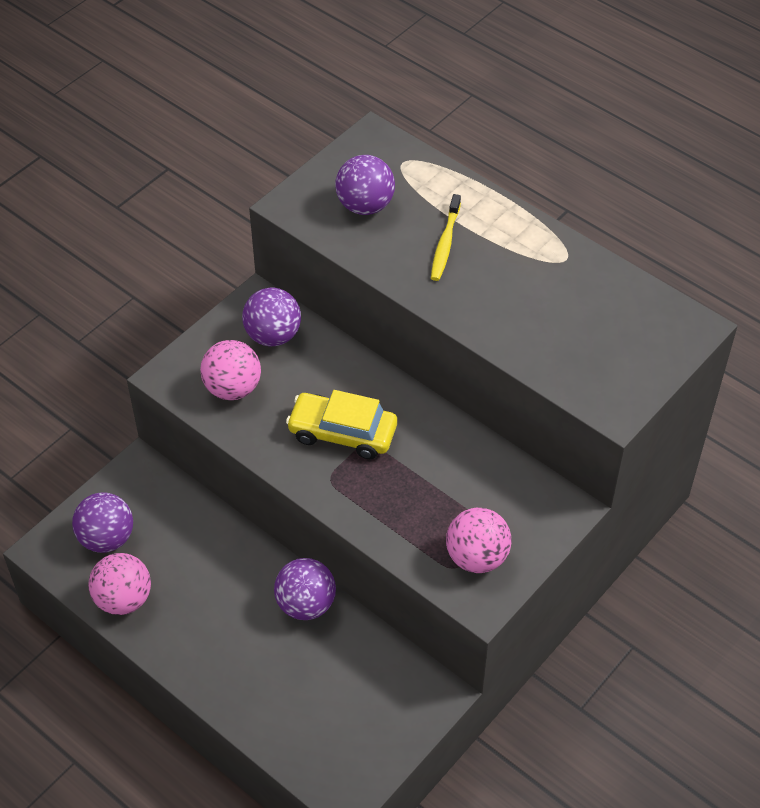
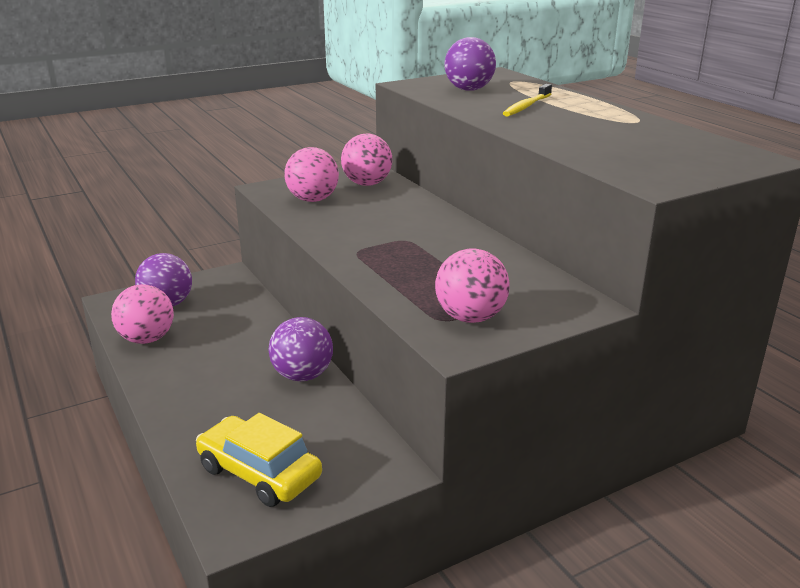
camera: 20 degrees right, 25 degrees down
purple ball [242,288,301,346] -> pink ball [341,134,392,186]
yellow car [286,390,397,459] -> yellow car moved to [196,413,322,507]

